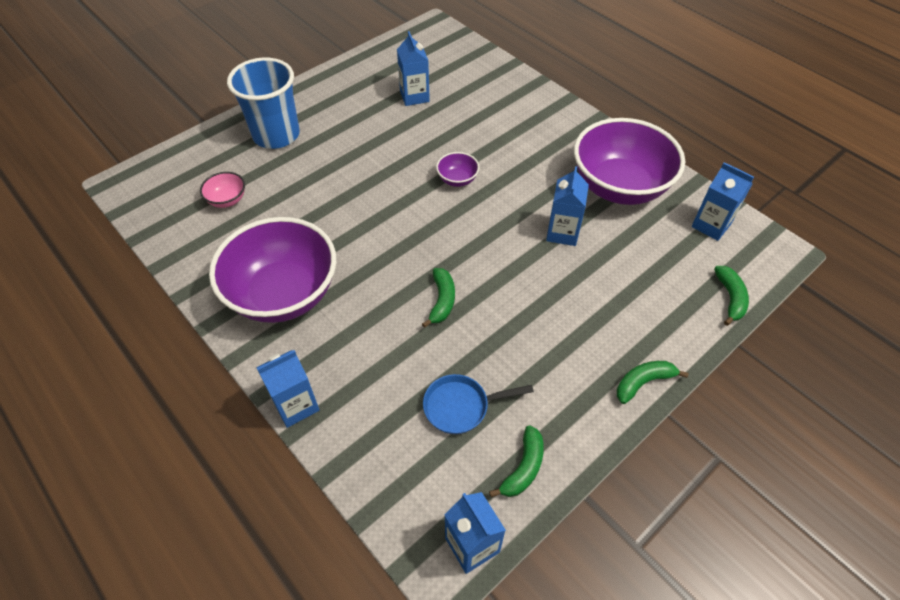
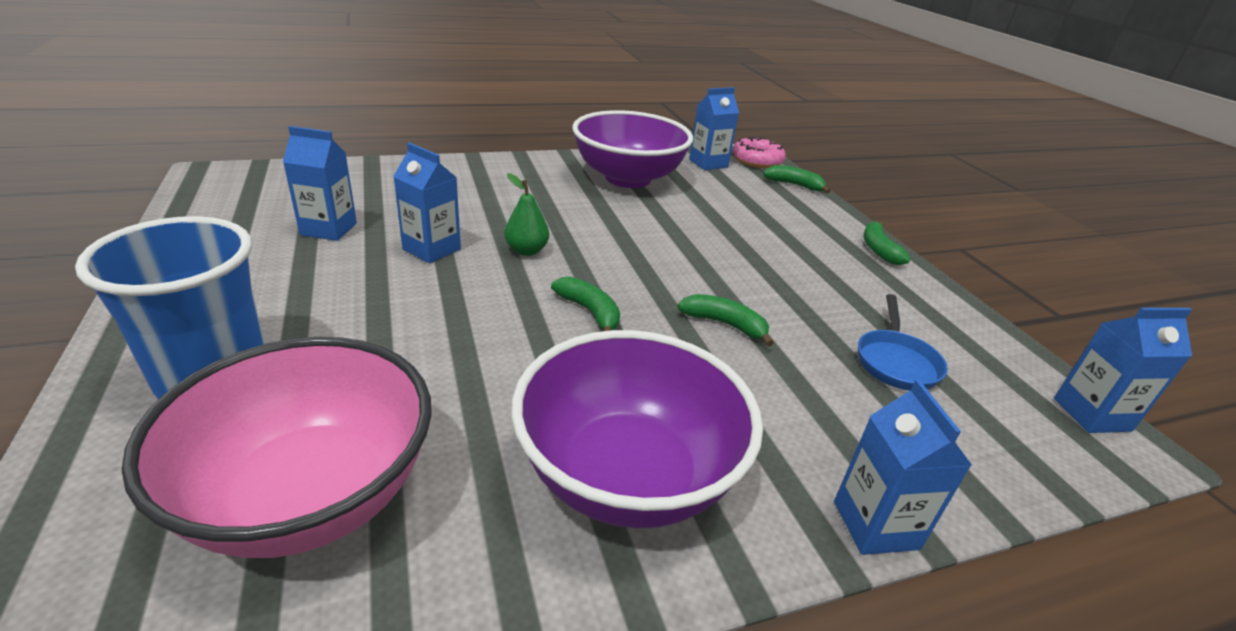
camera: 70 degrees left, 20 degrees down
pink bowl [200,172,245,208] -> pink bowl [122,337,432,558], size x2.43
purple bowl [436,152,480,187] -> green pear [505,173,549,256]
green banana [489,425,544,497] -> green banana moved to [551,277,620,331]
blue carton [546,166,589,246] -> blue carton moved to [393,143,461,264]
none -> pink donut [732,137,786,168]

